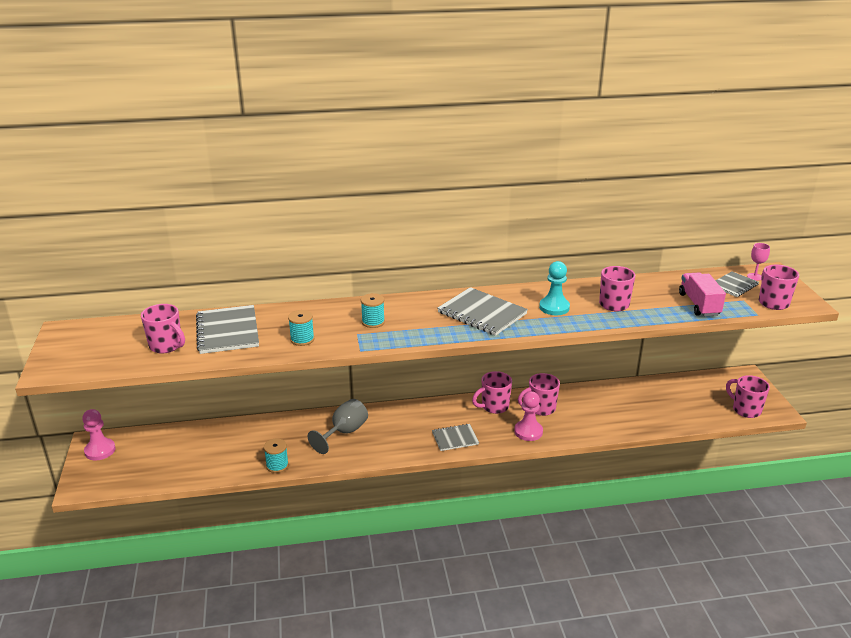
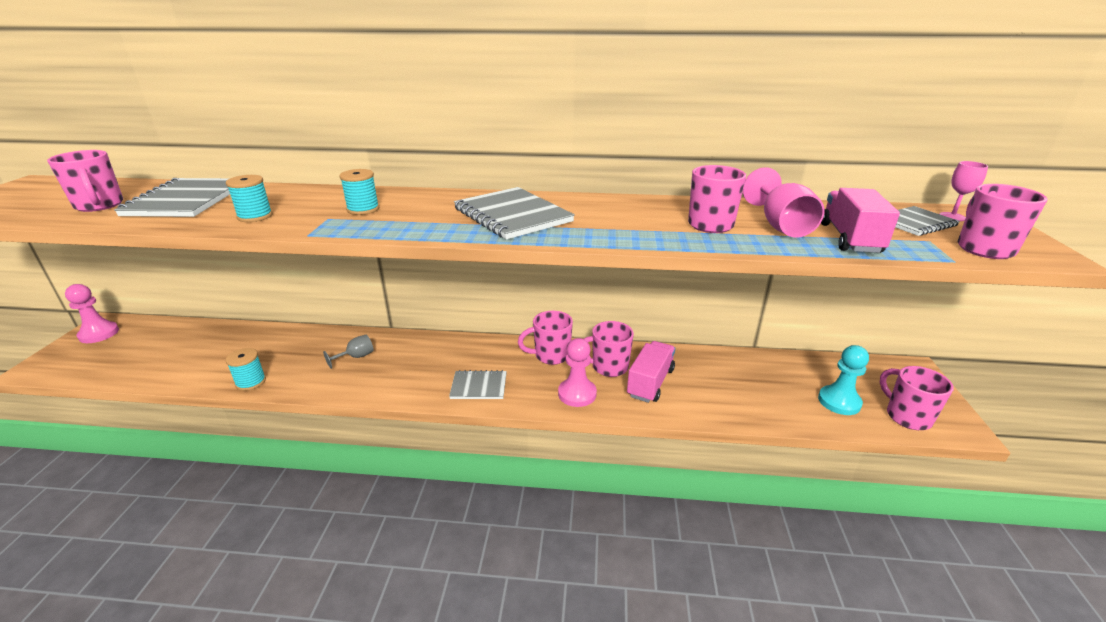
camera: 15 degrees right, 0 degrees up
grey goblet [308,399,368,454] -> grey goblet [323,335,374,369], size x0.57
turquoise pawn [539,261,570,315] -> turquoise pawn moved to [818,345,869,415]
none -> pink truck [627,341,675,403]
none -> pink goblet [743,167,825,238]

